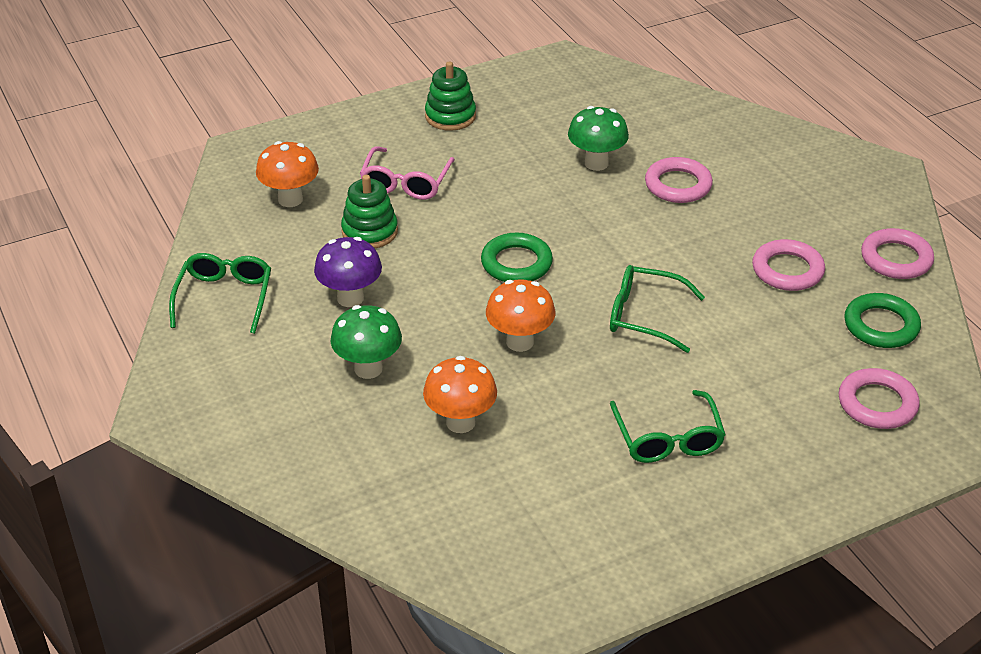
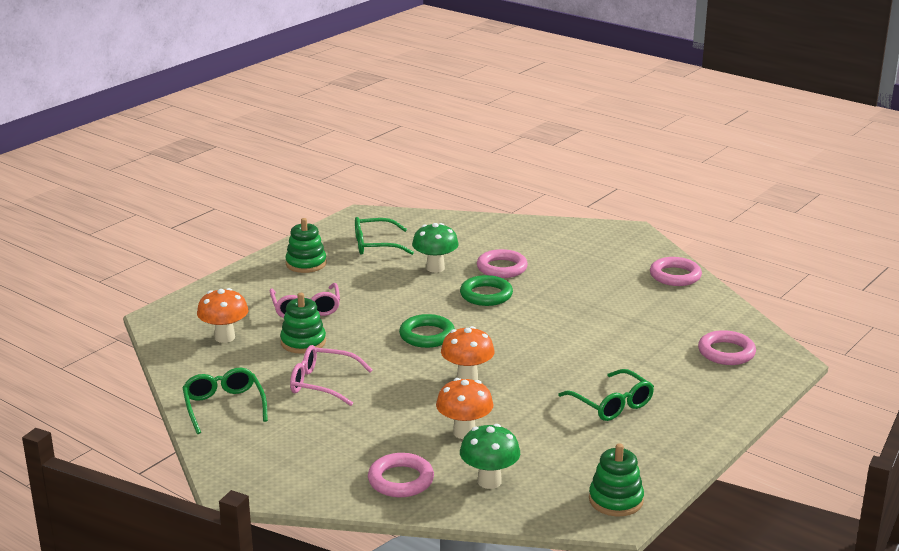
camera: 25 degrees left, 15 degrees down
purple mushroom [314,237,382,307] -> pink glasses [290,345,372,406]
green mushroom [331,305,402,379] -> green mushroom moved to [460,424,520,489]
green glasses [610,265,705,353] -> green glasses moved to [355,217,414,255]
pink ring [752,239,825,291] -> pink ring moved to [368,453,434,497]
green ring [844,293,921,348] -> green ring moved to [460,275,513,306]
none -> green stacking toy [589,443,644,516]

